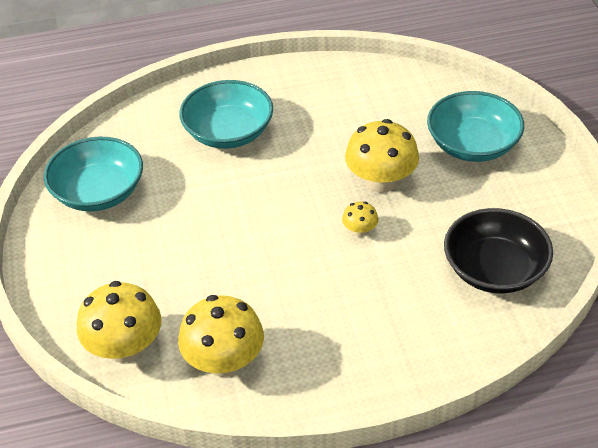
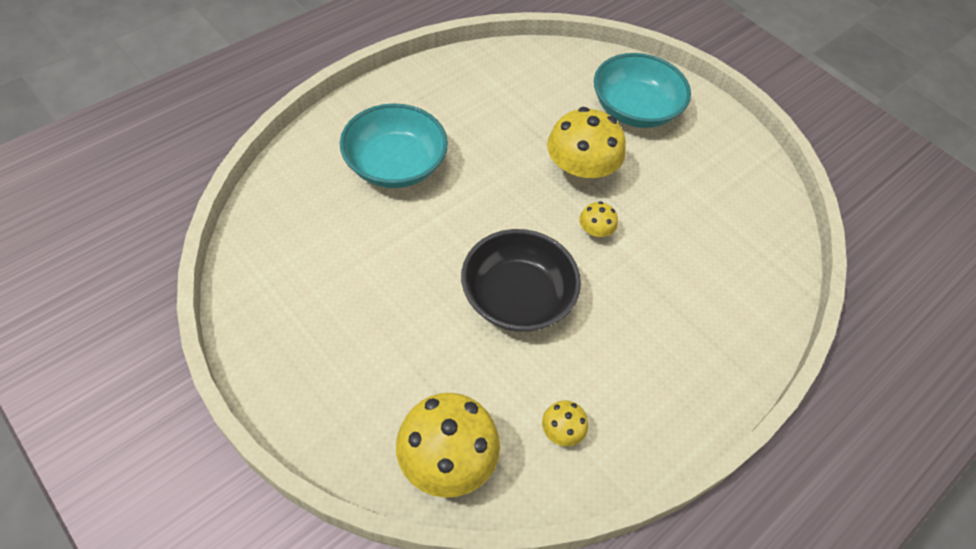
camera: 35 degrees left, 10 degrees up
turquoise bowl [44,137,143,211] -> none
yellow mushroom [178,295,264,377] -> yellow mushroom [542,401,588,446], size x0.48
black bowl [444,208,553,294] -> black bowl moved to [461,229,581,332]

